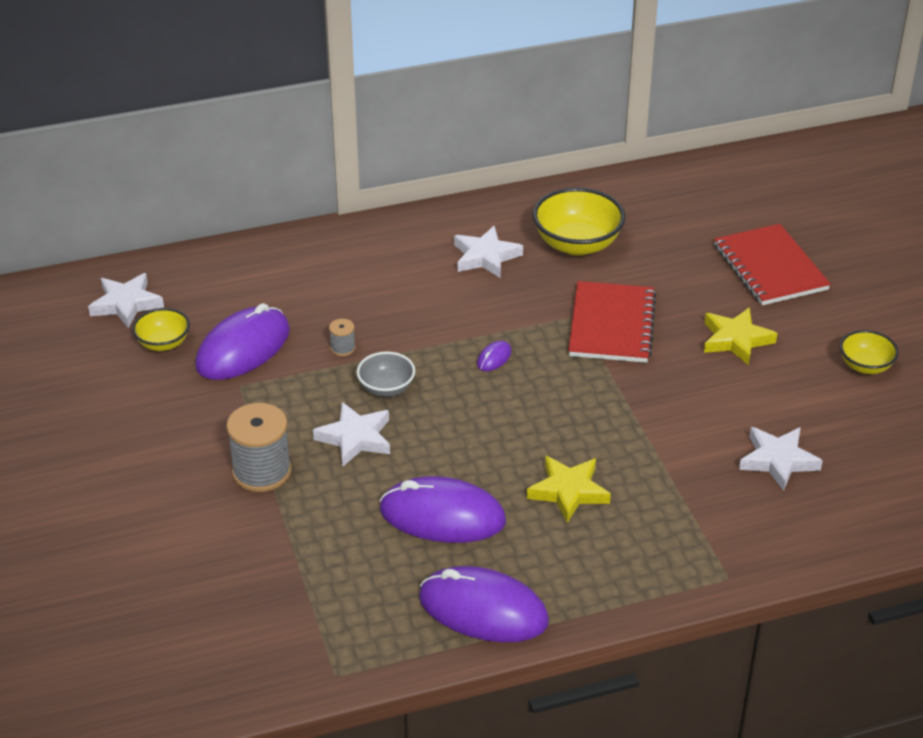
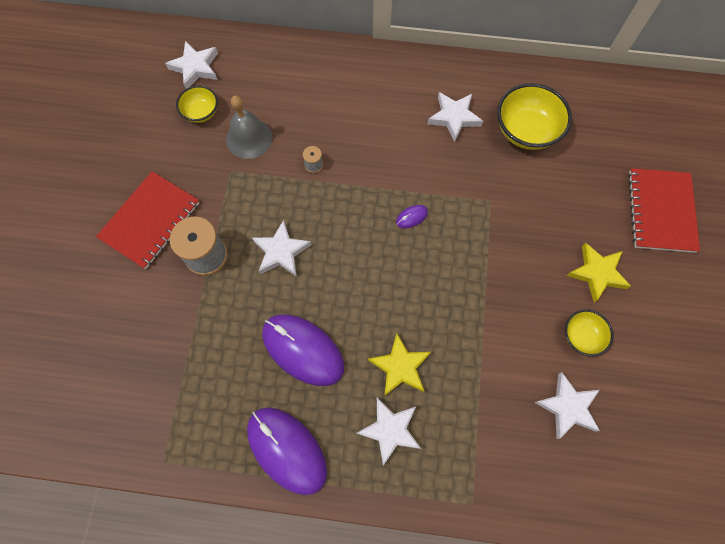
camera: 25 degrees right, 30 degrees up
purple mouse [195,303,290,380] -> grey bell [226,96,272,159]
grey bowl [357,352,415,397] -> none
red notebook [568,281,656,363] -> red notebook moved to [96,171,200,269]
yellow bowl [840,330,899,374] -> yellow bowl moved to [565,309,613,357]
none -> white star [356,398,421,466]

